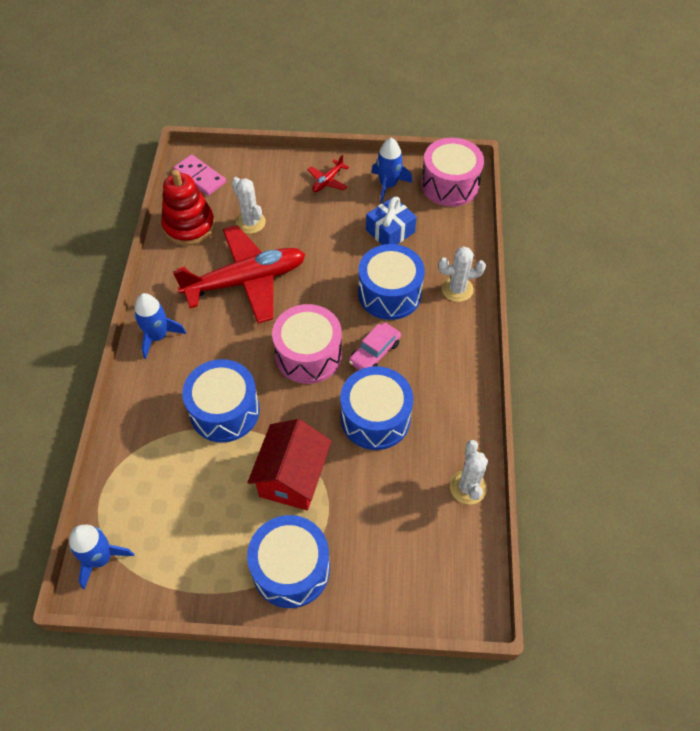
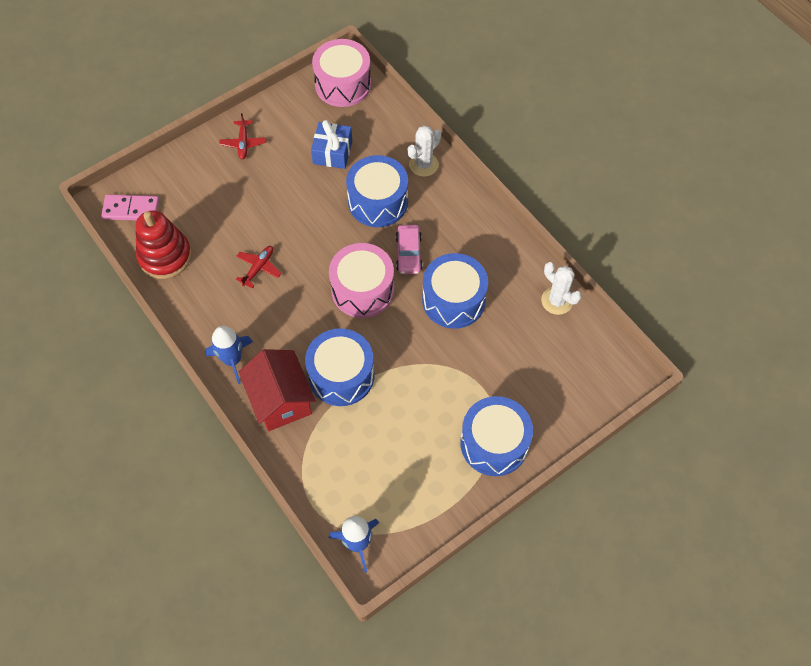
camera: 40 degrees left, 5 degrees up
red plane [173,225,305,324] -> red plane [236,246,282,288], size x0.41
white cactus [231,177,266,234] -> none
red house [247,419,332,510] -> red house moved to [239,349,315,431]
blue rocket [371,138,412,203] -> none

